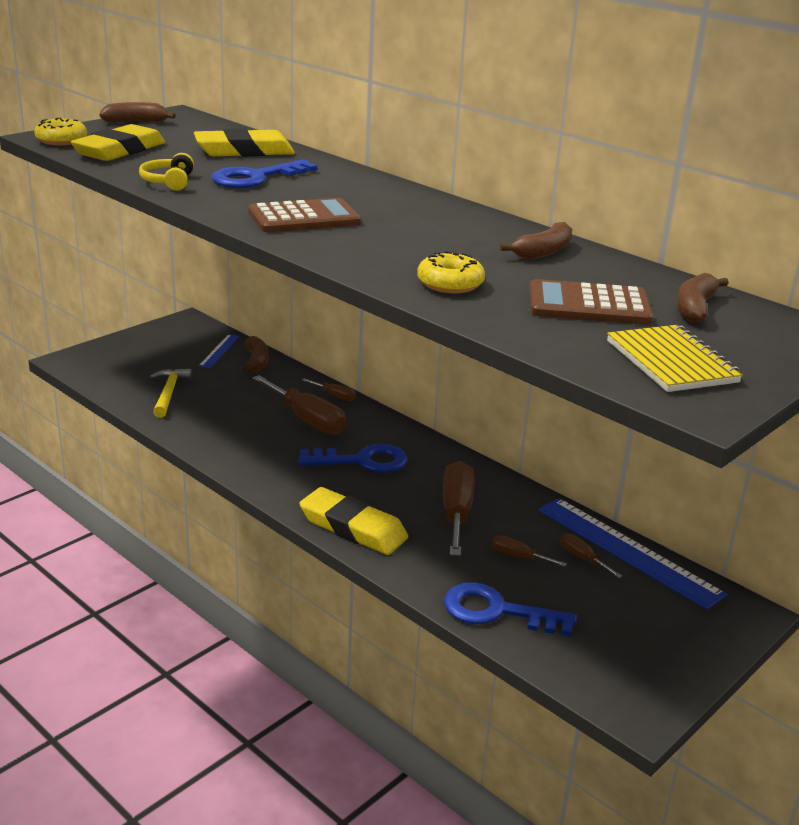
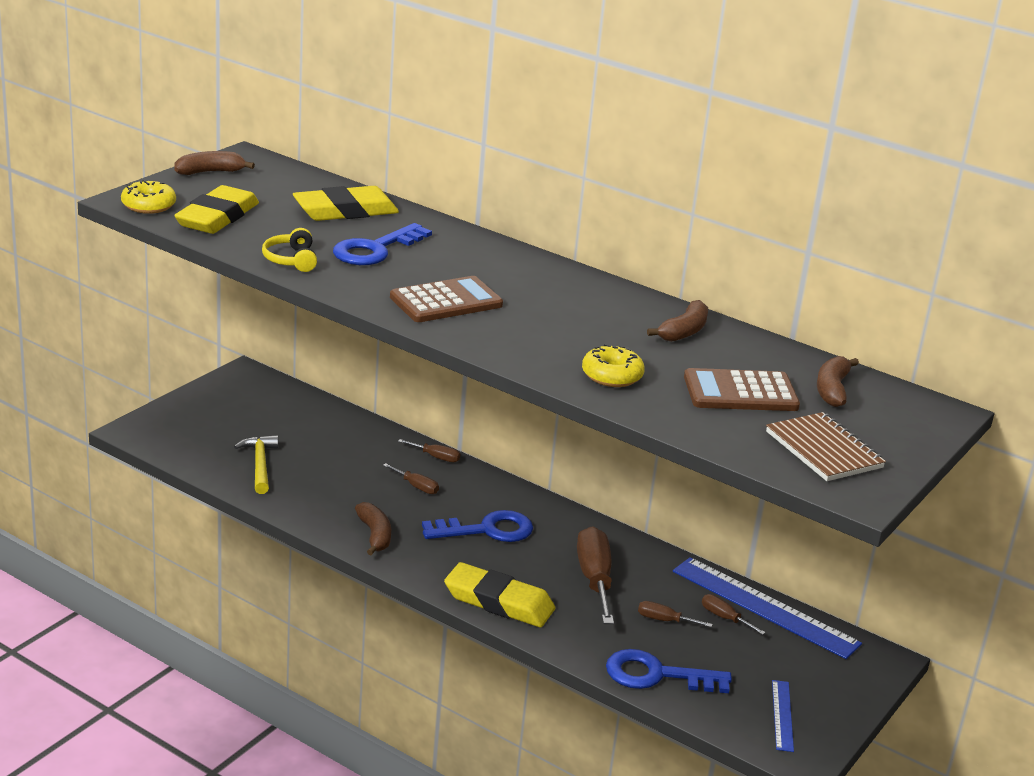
camera: 10 degrees left, 0 degrees up
blue ruler [199,334,239,368] -> blue ruler moved to [772,680,794,752]
brown banana [243,336,269,372] -> brown banana moved to [355,502,391,555]
brown screwdriver [252,375,346,434] -> brown screwdriver [383,463,439,494], size x0.49
yellow notebook [607,325,743,392] -> brown notebook [766,412,886,481]

